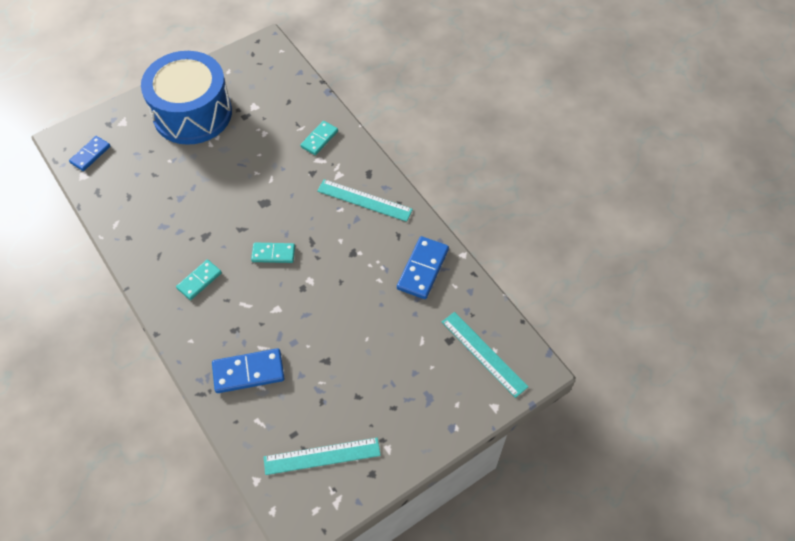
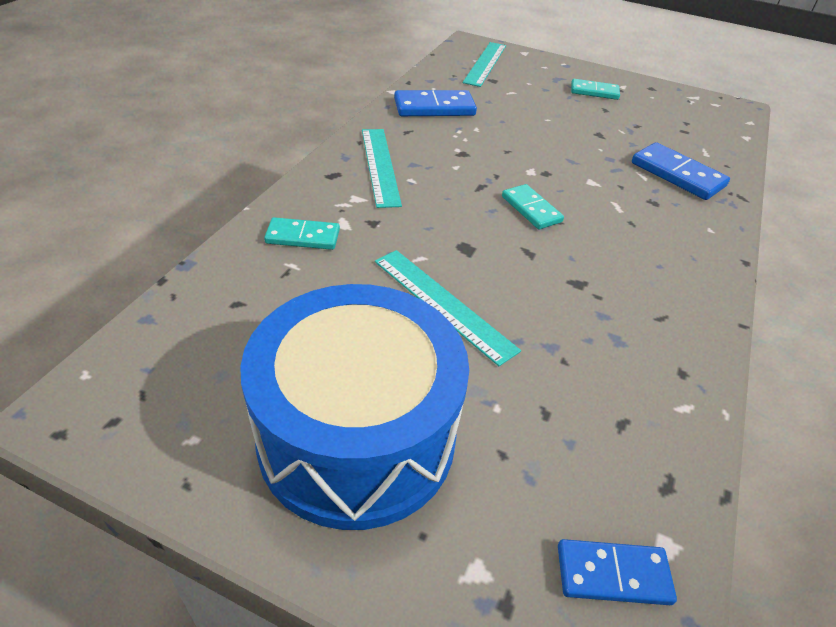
camera: 125 degrees left, 15 degrees down
turquoise domino [176,260,222,300] -> turquoise domino moved to [571,79,620,100]
turquoise ruler [264,438,381,475] -> turquoise ruler moved to [375,250,521,366]

